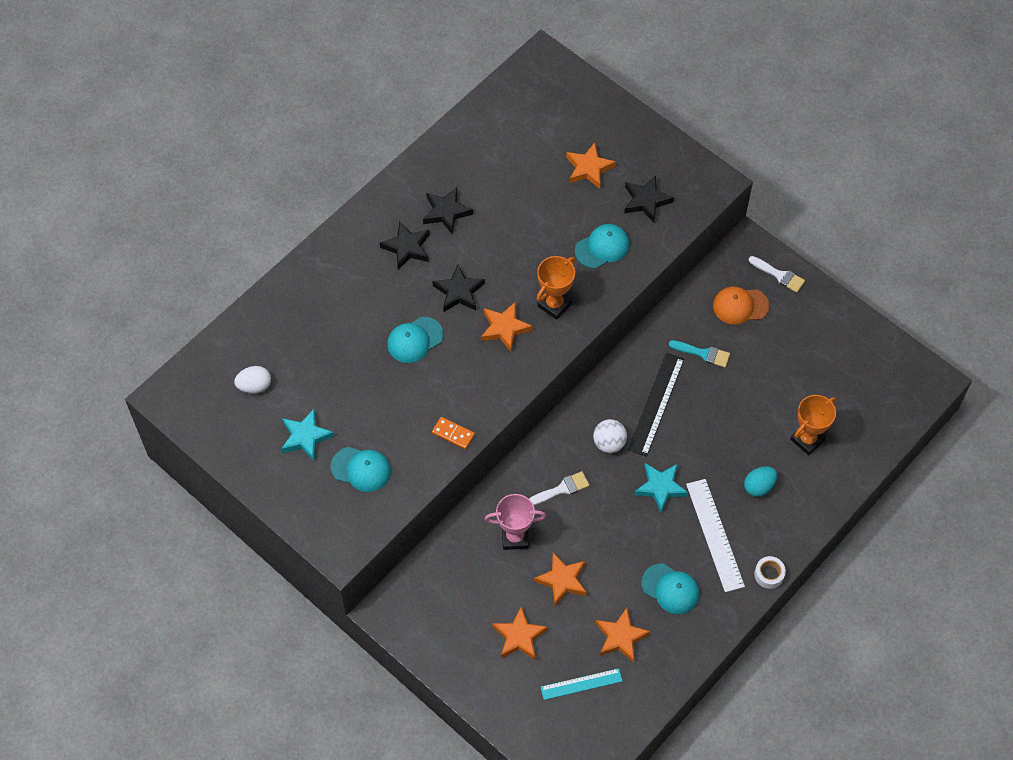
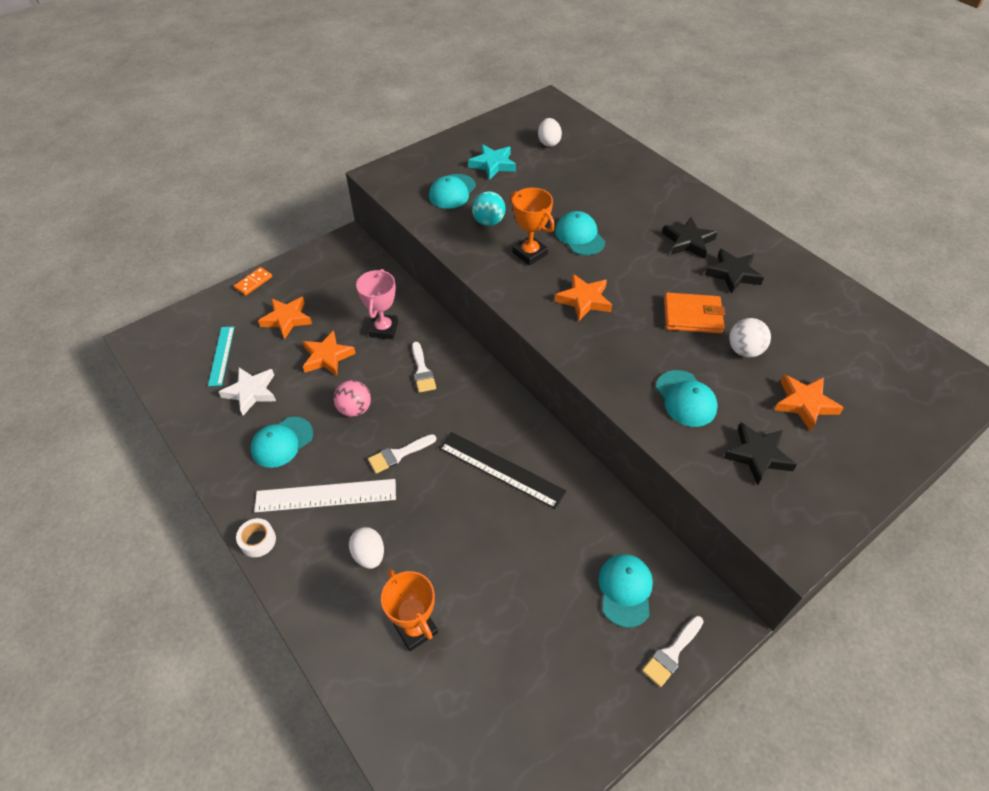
camera: 100 degrees right, 10 degrees down
black star [432,265,485,312] -> none
orange domino [432,417,475,449] -> orange domino moved to [234,267,272,296]
orange trophy [536,256,575,320] -> orange trophy moved to [510,188,555,266]
white ball [593,419,627,453] -> white ball moved to [729,318,771,357]
orange star [596,608,651,663] -> white star [219,367,276,416]
turquoise star [634,463,688,513] -> white brush [368,434,436,474]
turquoise brush [669,340,730,368] -> none
orange cap [713,287,769,324] -> turquoise cap [598,554,653,628]
turquoise egg [744,466,777,497] -> white egg [349,527,384,569]
none -> pink ball [333,380,371,417]
none -> turquoise ball [472,191,506,226]
none -> orange wallet [664,292,725,334]

